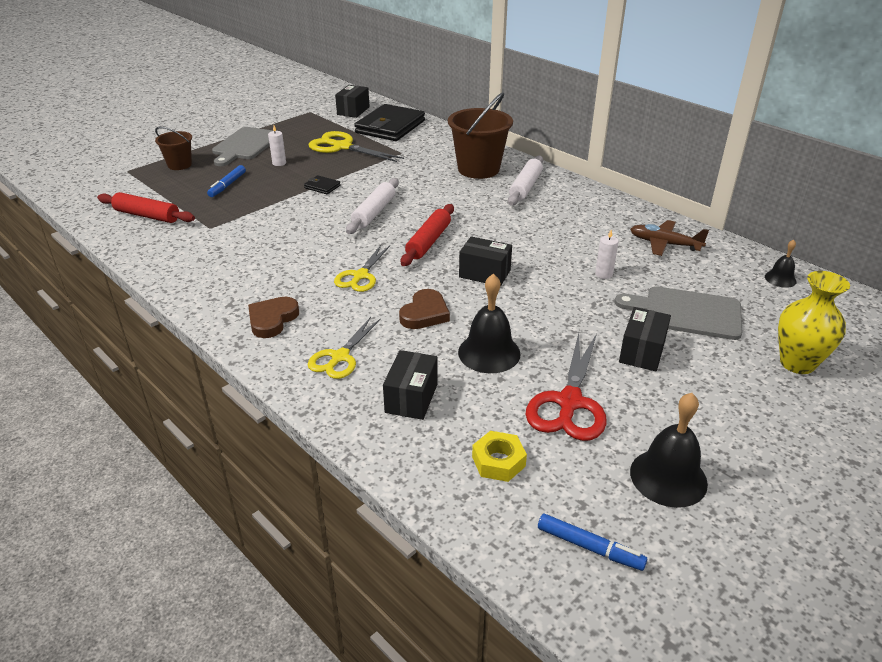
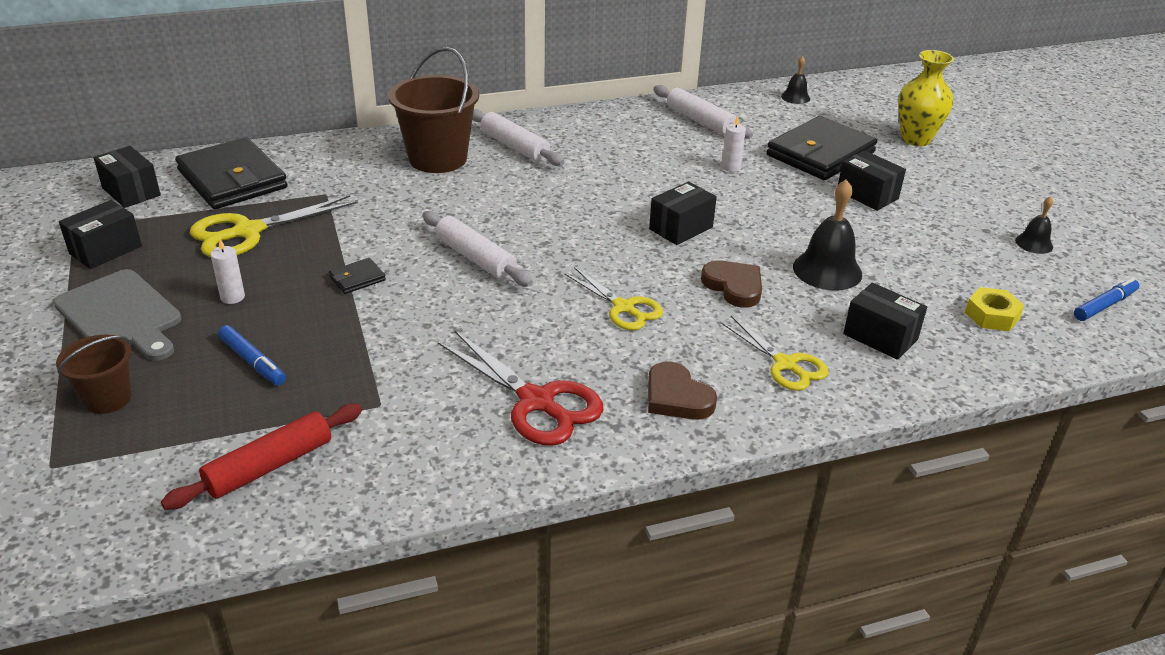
camera: 65 degrees left, 0 degrees up
red rolling pin [401,204,454,266] -> none
red scissors [526,333,606,441] -> red scissors moved to [438,331,603,445]
grey cutting board [615,286,742,340] -> black wallet [766,116,877,180]
brown plane [630,220,709,256] -> white rolling pin [653,85,753,139]
black bell [630,393,708,508] -> black bell [1015,196,1053,254], size x0.55
none -> black box [59,200,142,269]

